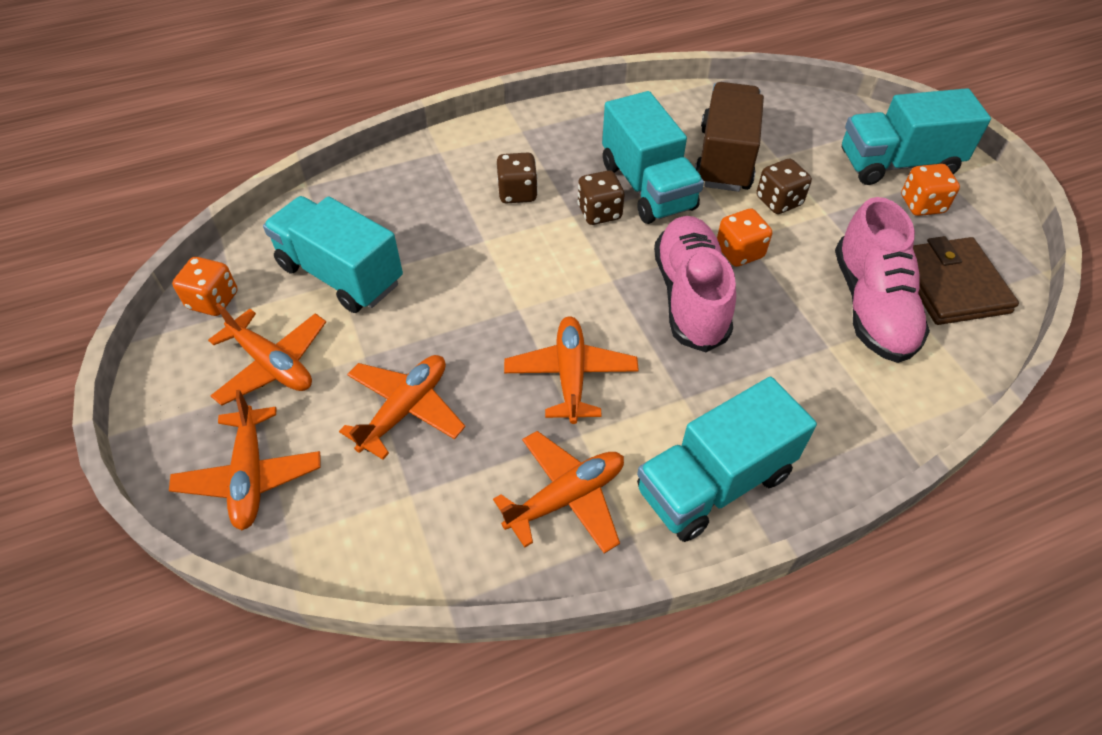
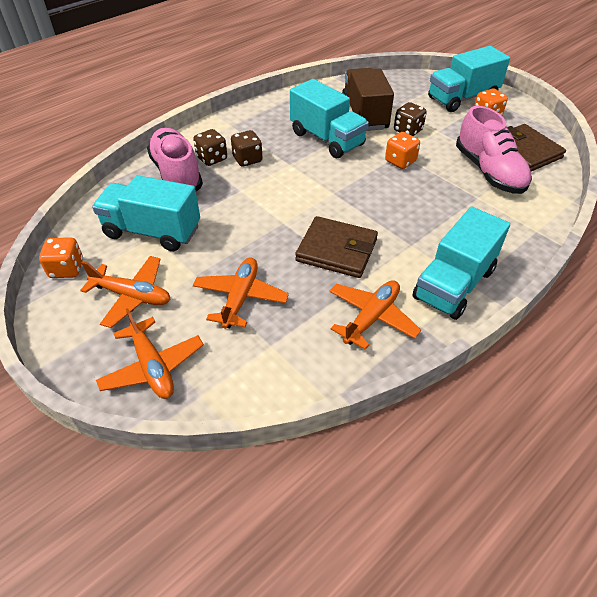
camera: 20 degrees left, 5 degrees down
orange plane [504,316,639,424] -> brown wallet [295,216,378,278]
brown dice [577,170,624,225] -> brown dice moved to [193,129,227,166]
pink shoe [654,216,736,352] -> pink shoe moved to [147,127,203,191]

